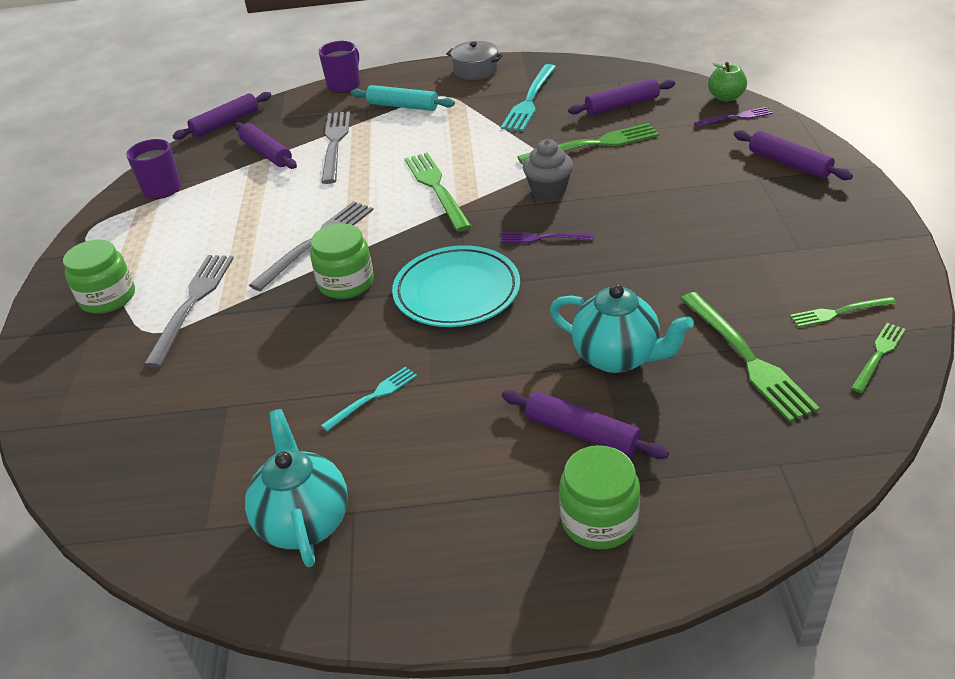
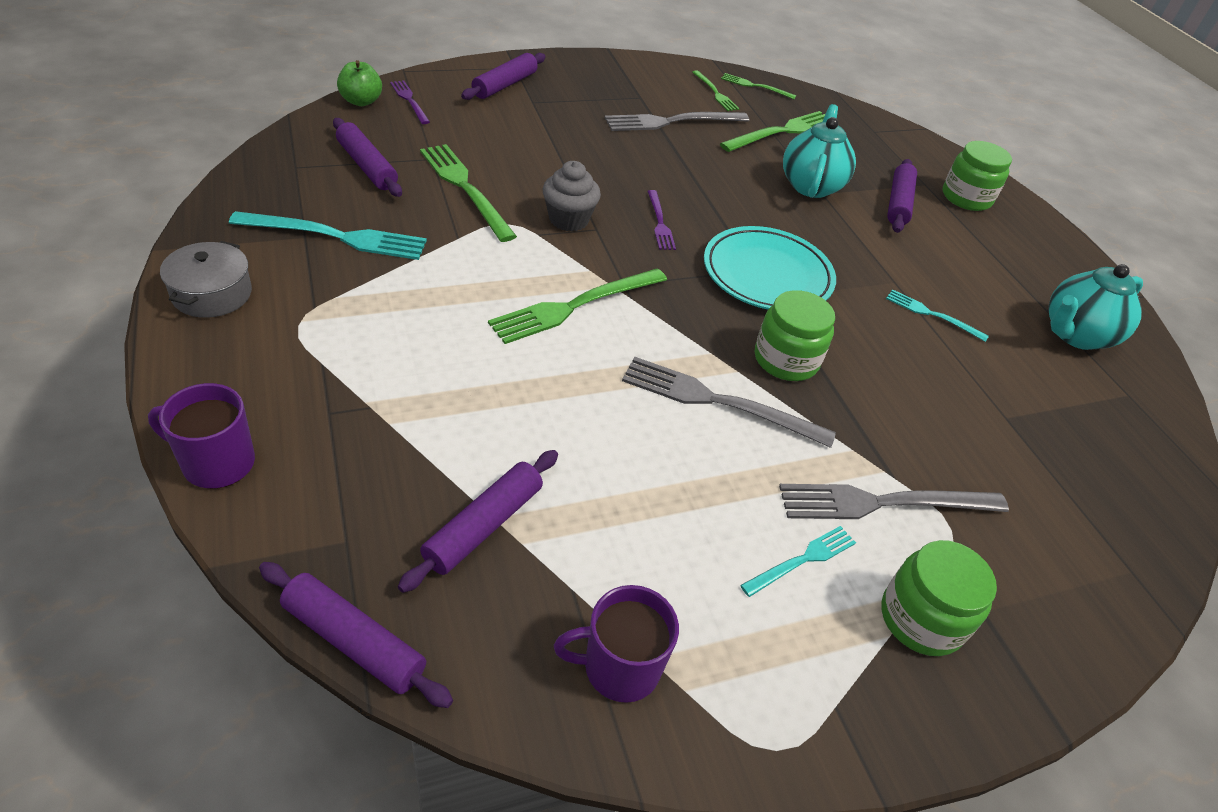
camera: 115 degrees left, 5 degrees up
grey fork [321,111,351,184] -> grey fork moved to [605,112,749,131]
turquoise rolling pin [351,85,455,111] -> none
none -> turquoise fork [740,526,856,597]

